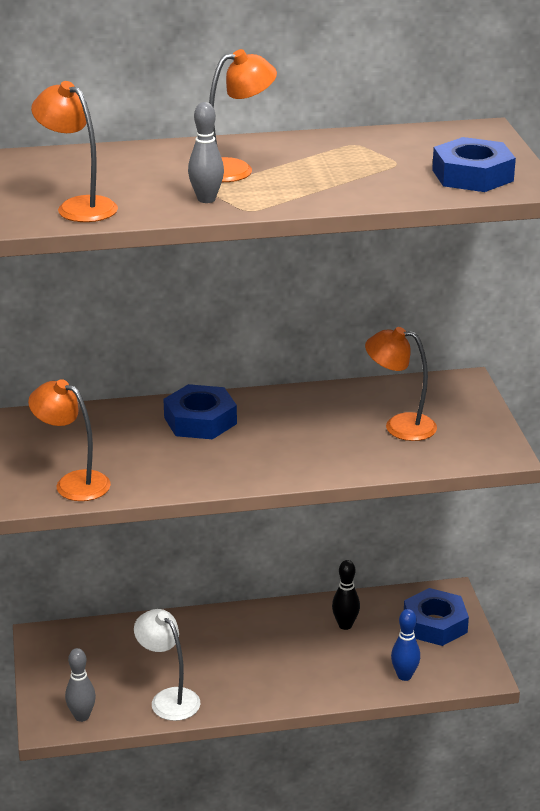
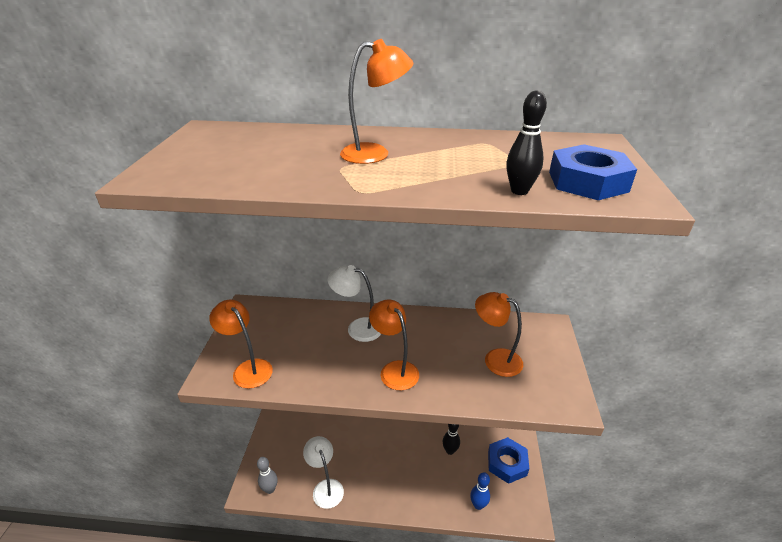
camera: 15 degrees right, 5 degrees up
orange lamp [31,81,118,222] -> orange lamp moved to [369,299,419,390]
blue nut [163,384,237,439] -> white lamp [328,265,381,342]
grey bowling pin [188,102,224,203] -> none
none -> black bowling pin [506,90,547,195]

